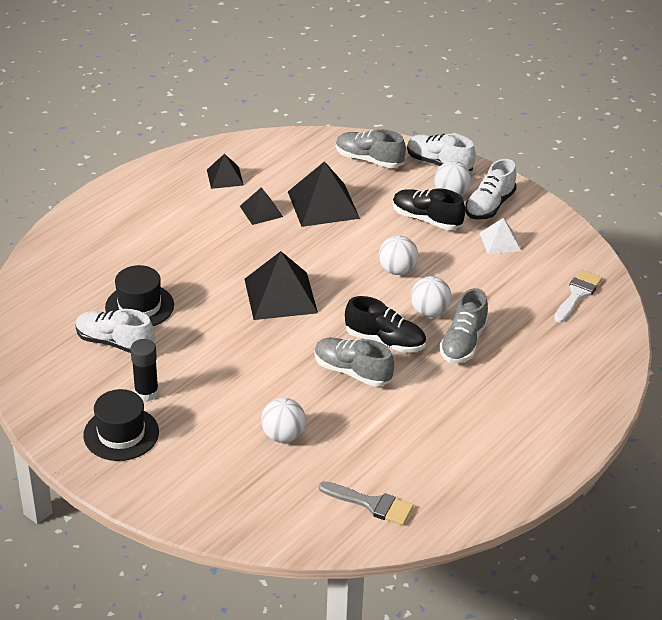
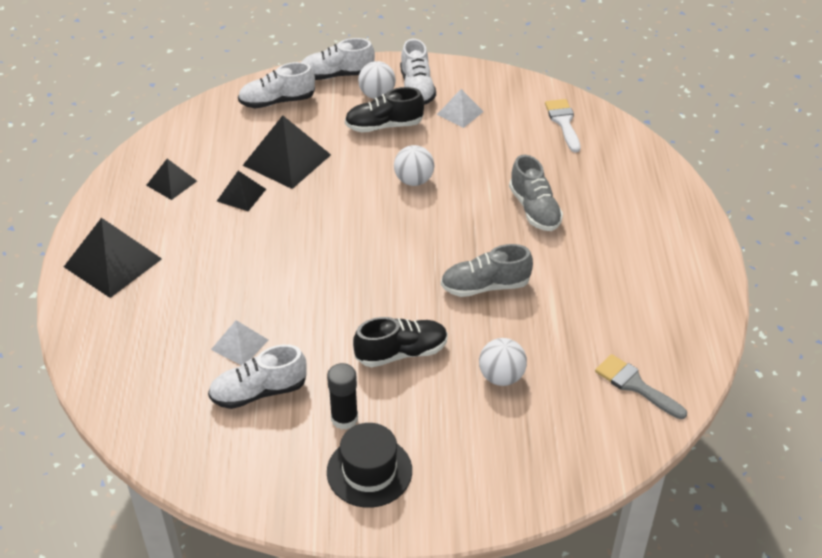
camera: 40 degrees left, 5 degrees up
black hat [105,265,174,326] -> white pyramid [211,320,269,365]
black pyramid [244,251,318,320] -> black pyramid moved to [64,218,162,298]
grey brush [319,481,414,525] -> grey brush turned 120 degrees counterclockwise [595,354,687,419]
grey shoe [336,129,406,168] -> white shoe [238,62,315,108]
black shoe [345,296,426,353] -> black shoe moved to [353,317,448,367]
white ball [411,276,452,317] -> none

